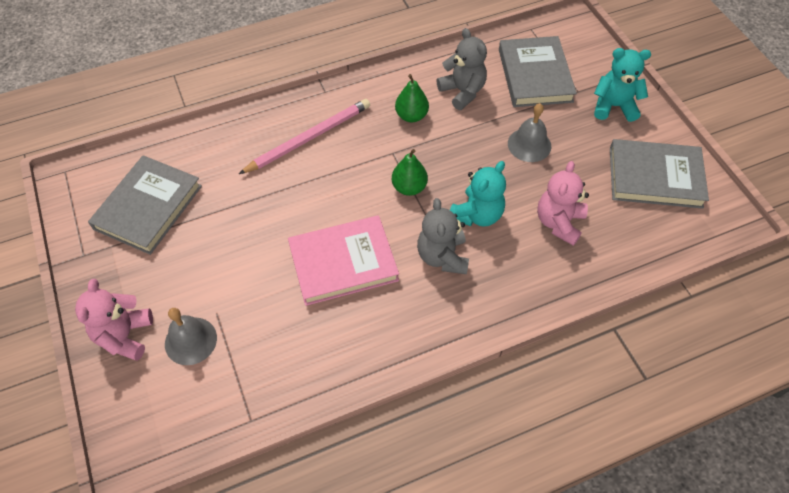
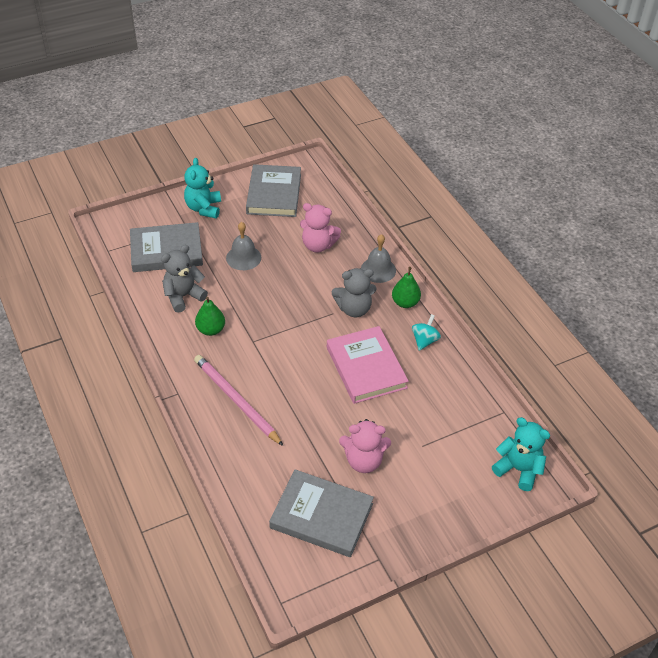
camera: 95 degrees left, 10 degrees down
pink teddy bear [75,279,153,361] -> pink teddy bear moved to [339,419,391,473]
grey bell [165,308,217,365] -> grey bell moved to [361,234,396,283]
green pear [392,149,428,196] -> green pear moved to [392,267,421,308]
turquoise teddy bear [450,161,506,227] -> turquoise teddy bear moved to [492,417,550,491]
none -> turquoise spinning top [412,314,441,351]

